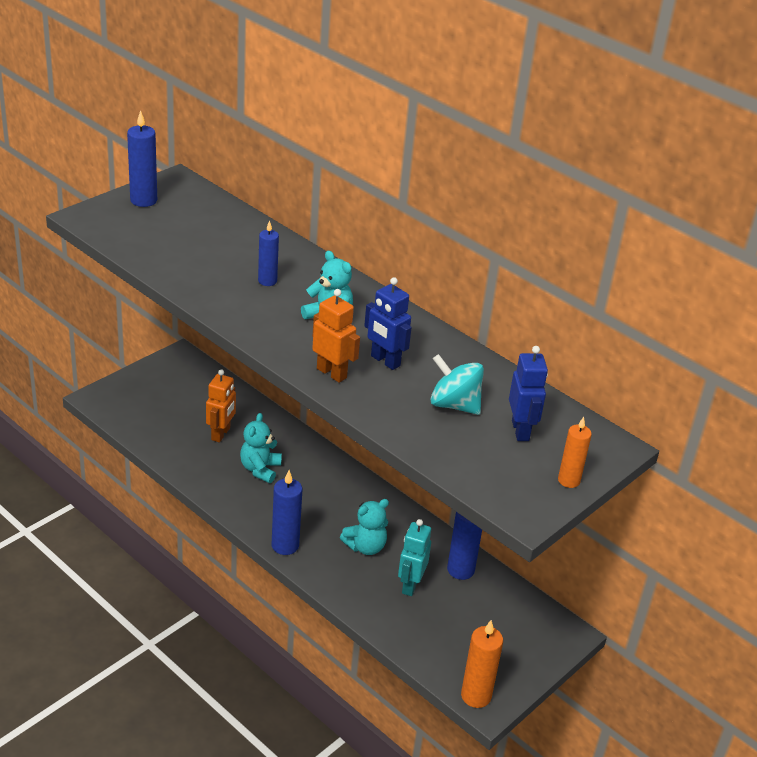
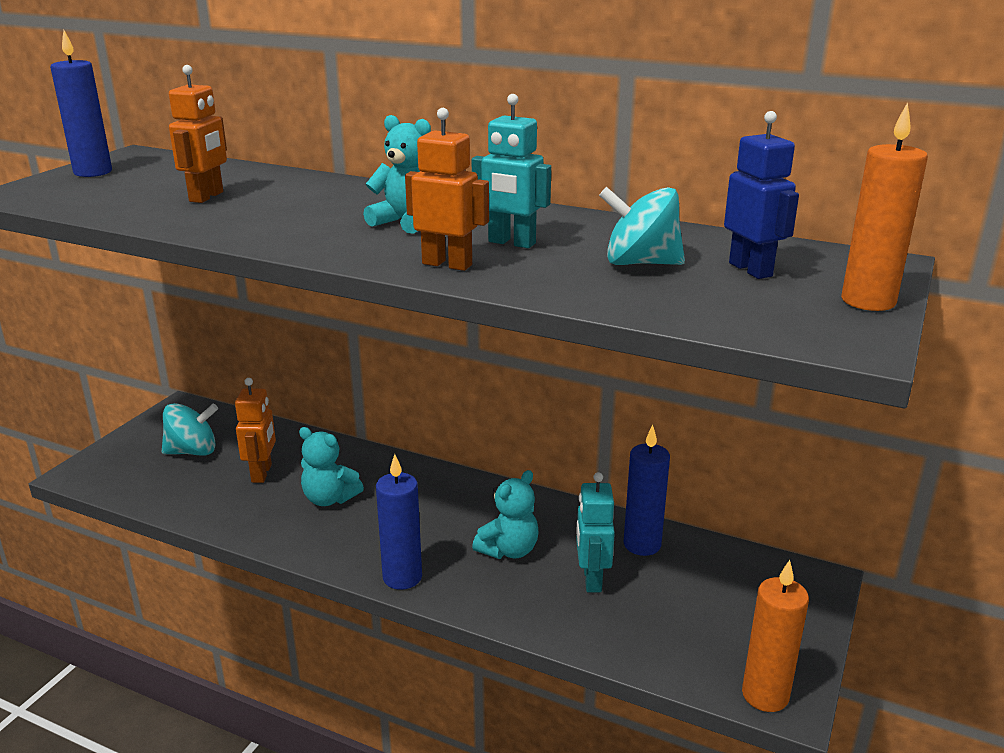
camera: 15 degrees left, 10 degrees down
turquoise teddy bear [240,413,282,483] -> turquoise teddy bear turned 60 degrees counterclockwise [299,427,364,506]
blue candle [258,220,279,286] -> none
blue robot [364,277,412,370] -> turquoise robot [472,94,551,248]
orange candle [558,417,592,488] -> orange candle [841,102,928,311], size x1.51
none -> turquoise spinning top [162,403,218,456]
none -> orange robot [169,65,227,203]

